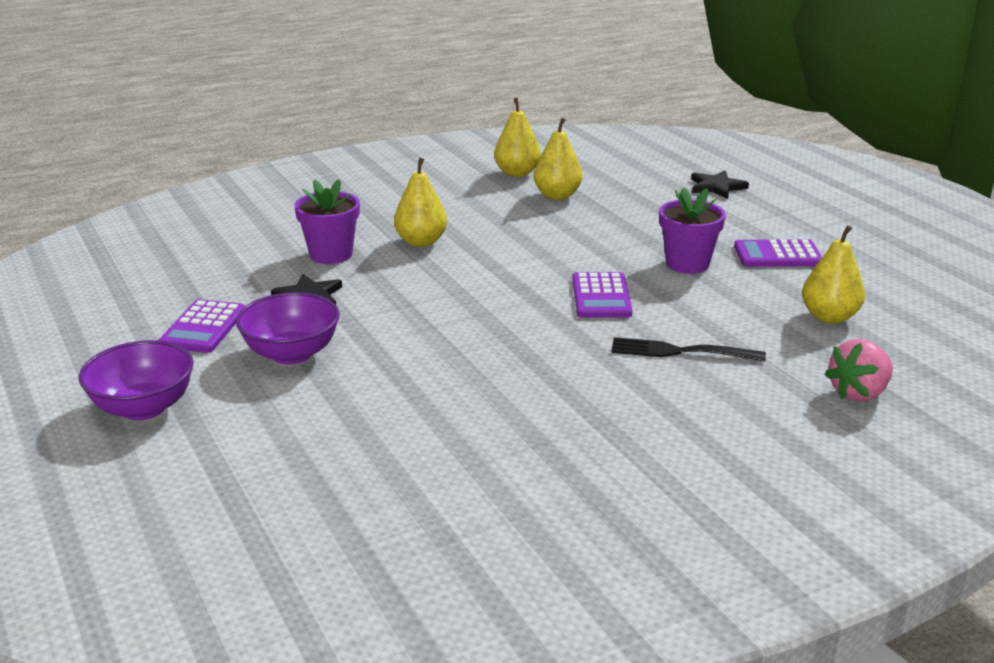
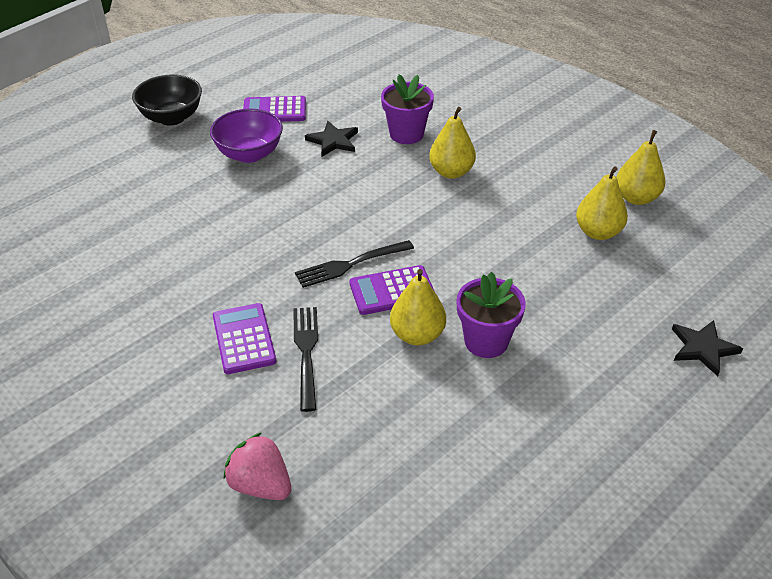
camera: 75 degrees right, 15 degrees up
purple bowl [79,340,194,420] -> black bowl [132,75,202,126]
purple calculator [734,239,822,267] -> purple calculator moved to [213,303,276,374]
yellow pear [802,225,865,323] -> yellow pear moved to [390,269,446,345]
none -> black fork [295,240,414,288]

